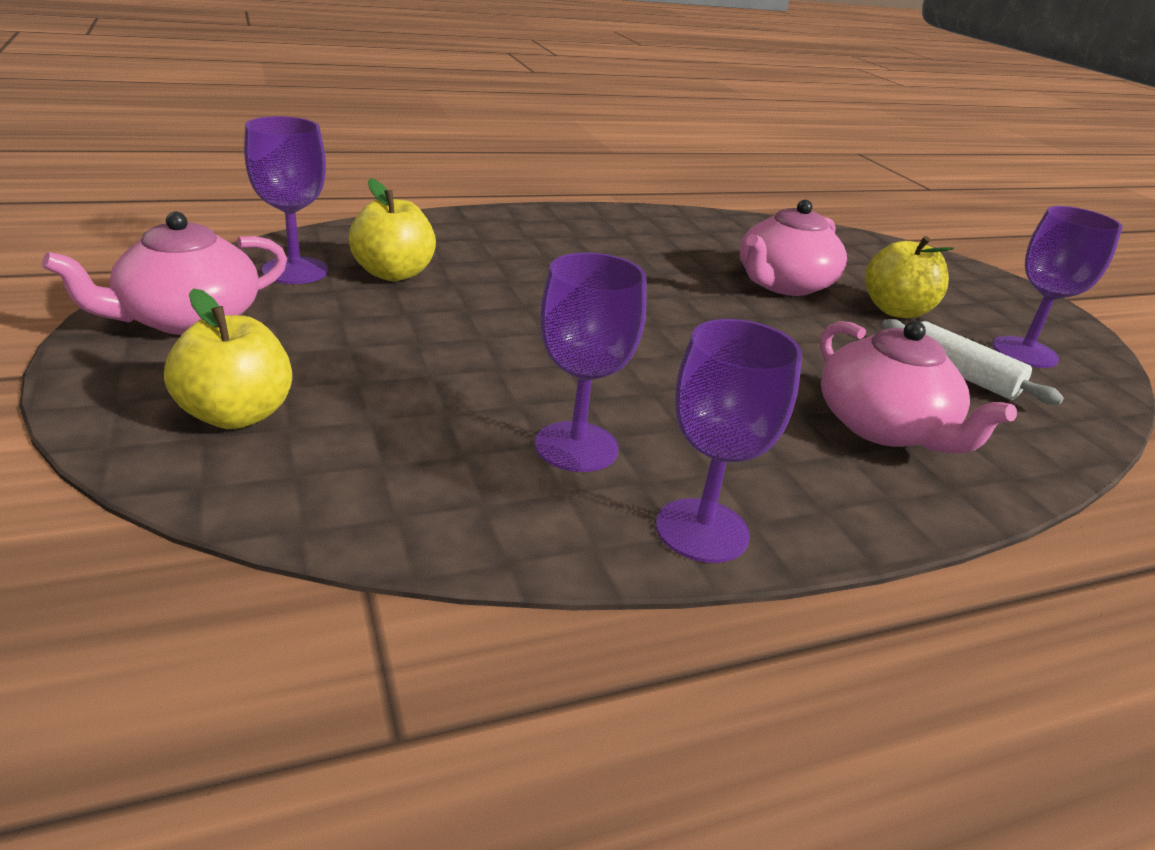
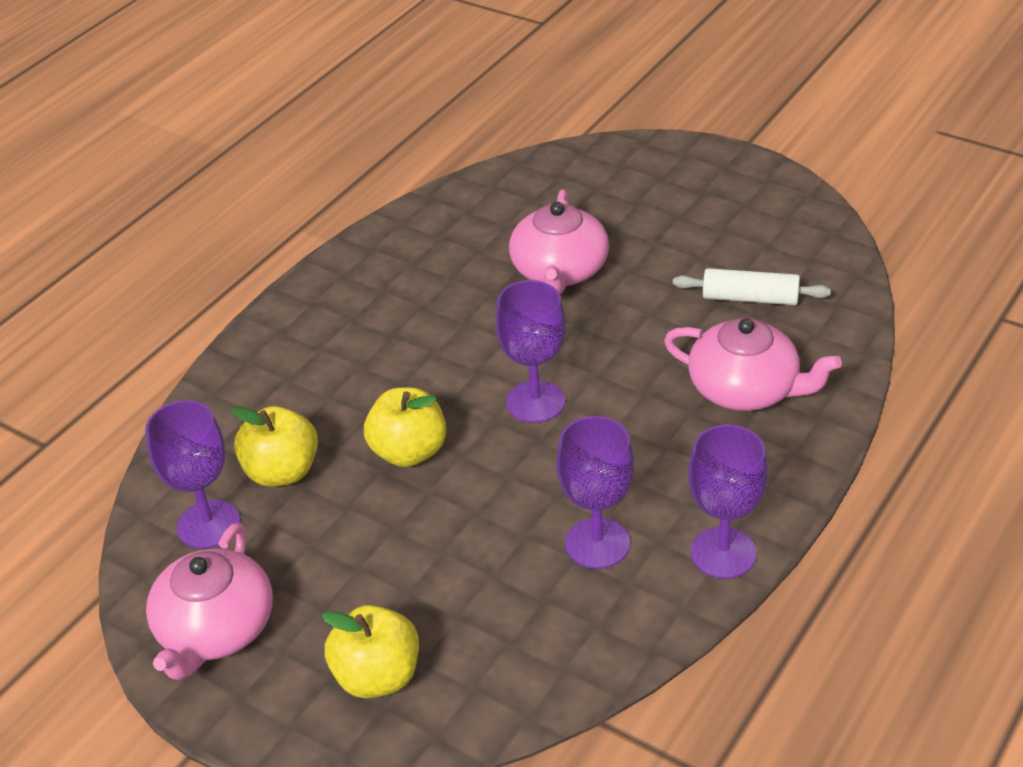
camera: 30 degrees left, 10 degrees up
yellow apple [865,236,954,318] -> yellow apple moved to [364,388,446,467]
purple goblet [992,206,1123,368] -> purple goblet moved to [495,280,565,423]

